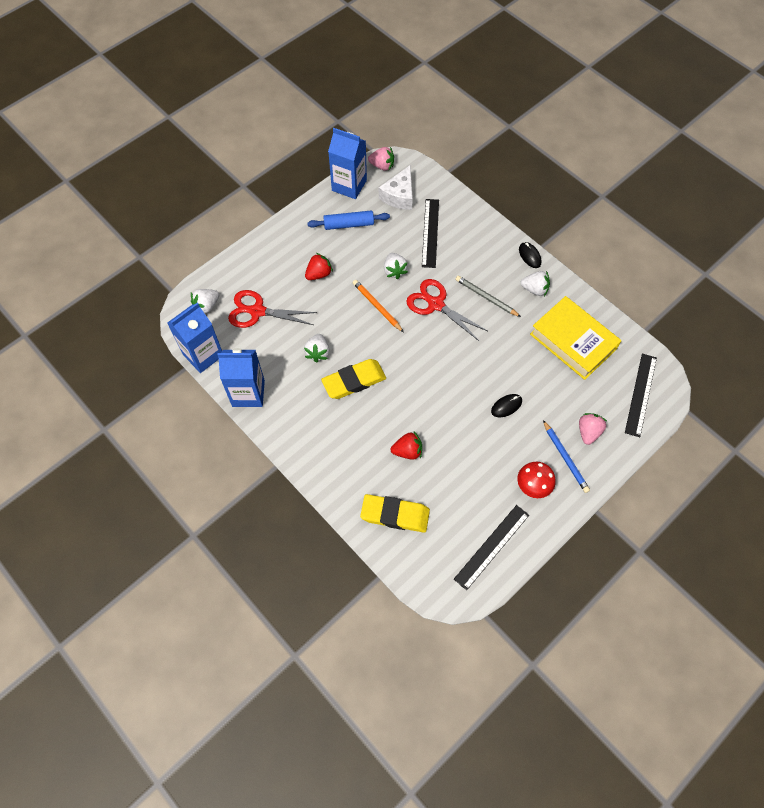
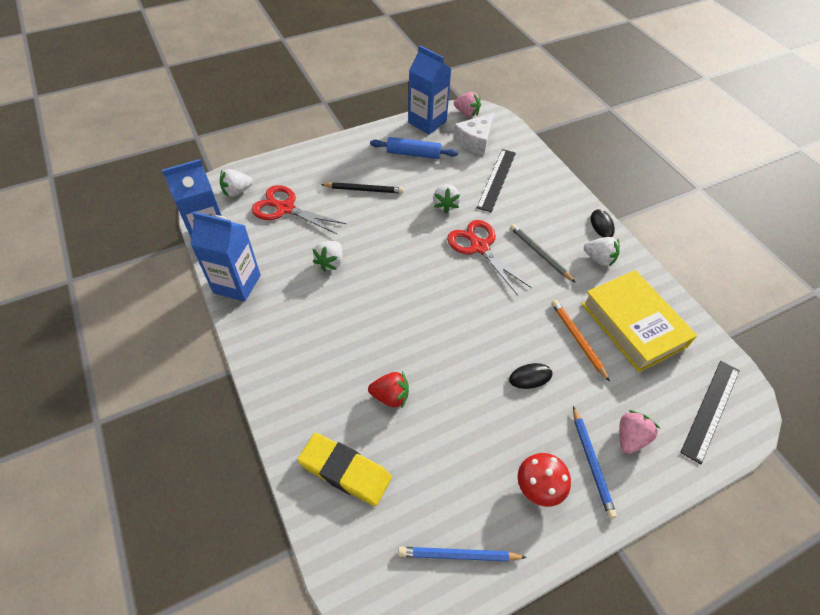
camera: 15 degrees right, 10 degrees down
red strawberry [305,253,333,280] -> black pencil [321,182,404,194]
yellow eraser [321,359,386,399] -> none
orange pencil [353,280,404,332] -> orange pencil moved to [551,300,610,382]
black ruler [454,505,529,590] -> blue pencil [398,547,527,562]

